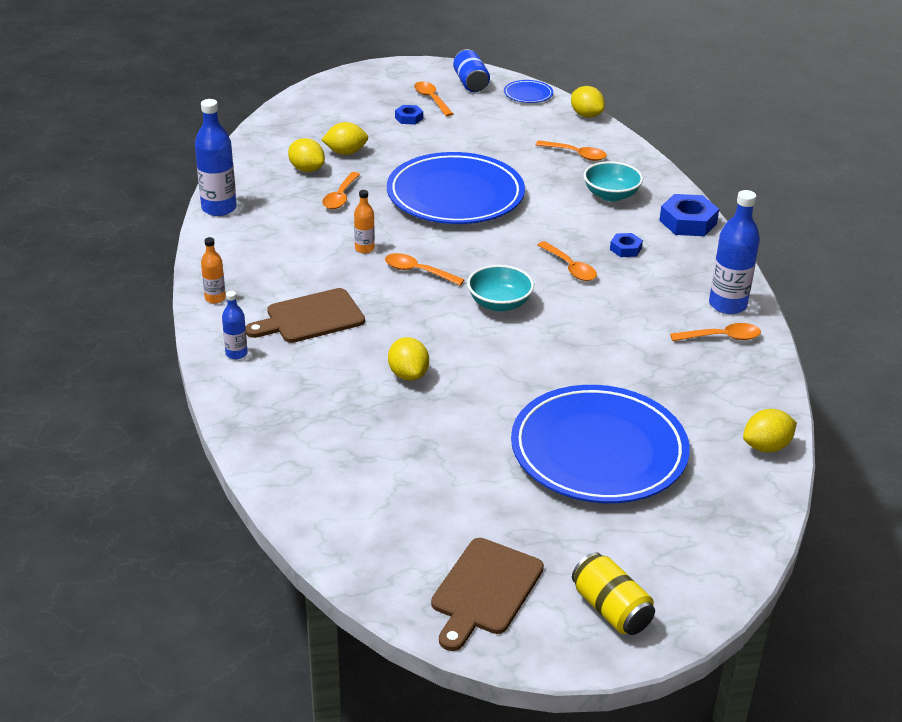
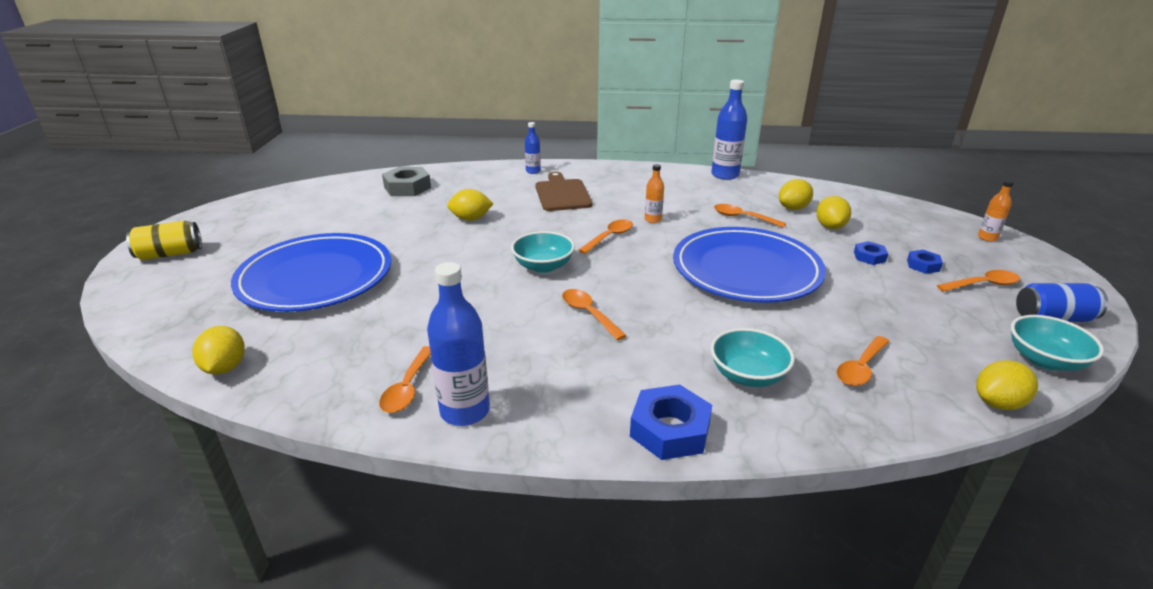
camera: 105 degrees right, 5 degrees down
orange bottle [201,237,226,304] -> orange bottle moved to [978,180,1014,242]
brown cutting board [431,538,544,651] -> none
blue plate [504,80,553,103] -> turquoise bowl [1011,315,1104,371]
orange spoon [538,241,597,281] -> orange spoon turned 75 degrees clockwise [562,289,627,340]
blue nut [610,233,643,257] -> blue nut moved to [854,241,888,265]
none -> grey nut [382,167,431,196]

